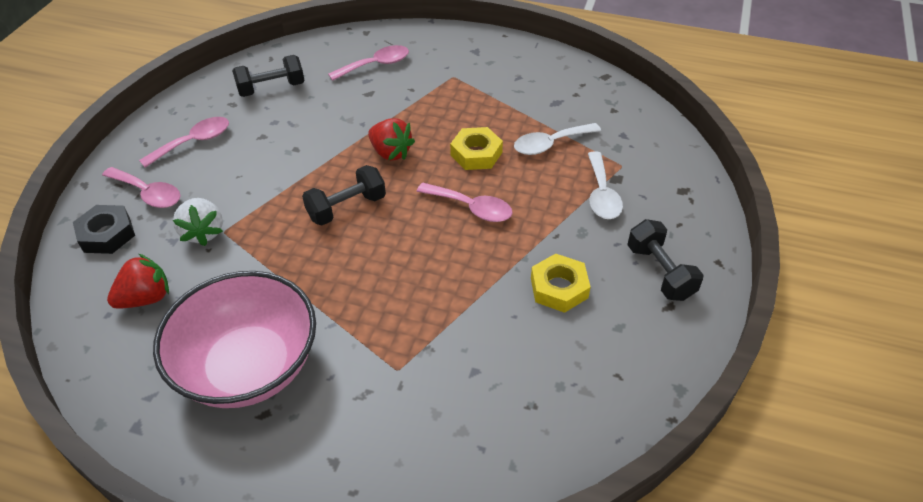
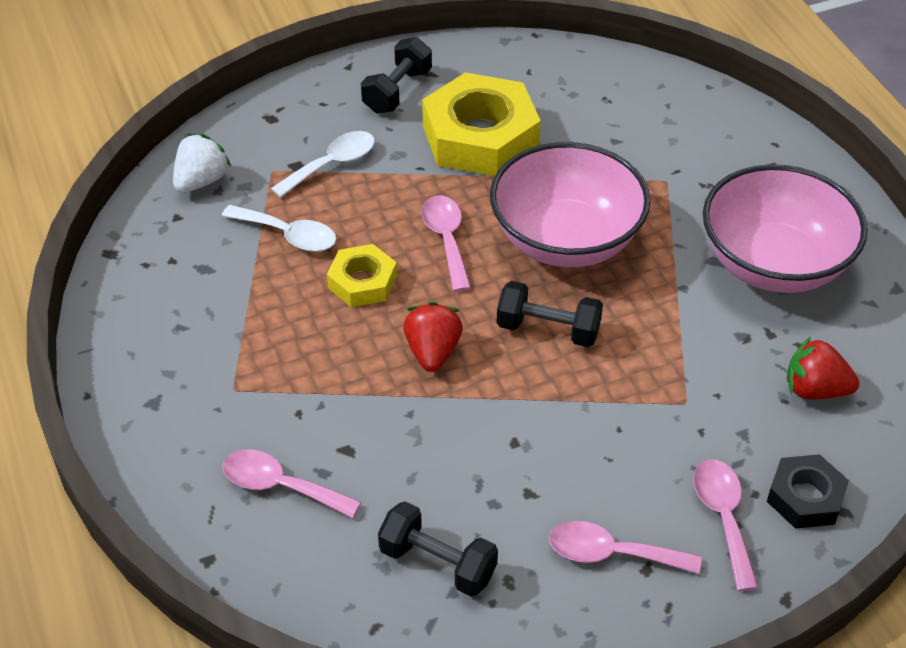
camera: 130 degrees left, 0 degrees up
white strawberry [173,198,223,246] -> white strawberry moved to [173,134,231,193]
yellow nut [531,253,591,313] -> yellow nut [422,72,541,176], size x1.88
none -> pink bowl [490,142,650,267]

